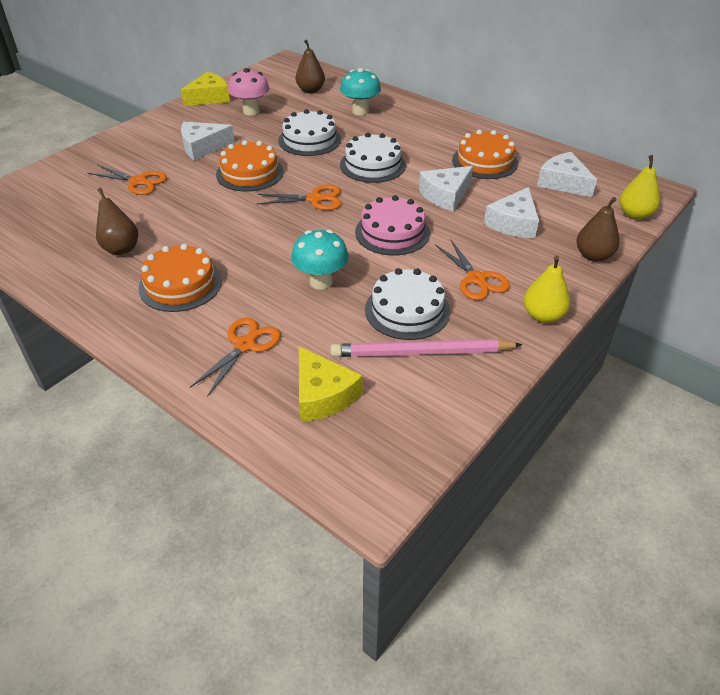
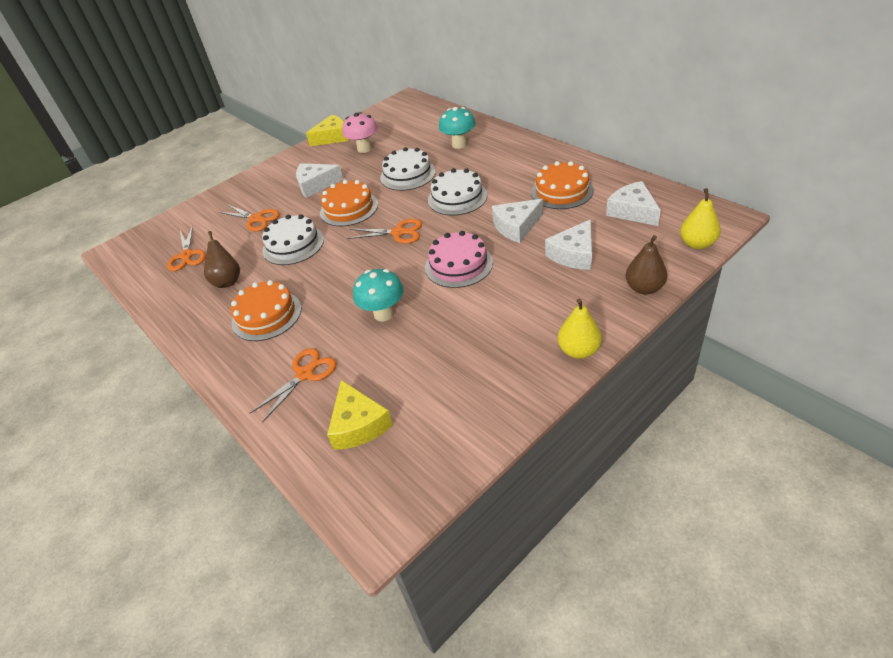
camera: 15 degrees right, 0 degrees up
brown pear [296,40,325,93] -> none
pink pencil [331,339,522,357] -> none
white cake [365,268,450,340] -> white cake moved to [262,214,324,265]
orange scissors [435,239,510,300] -> orange scissors moved to [167,225,206,271]

